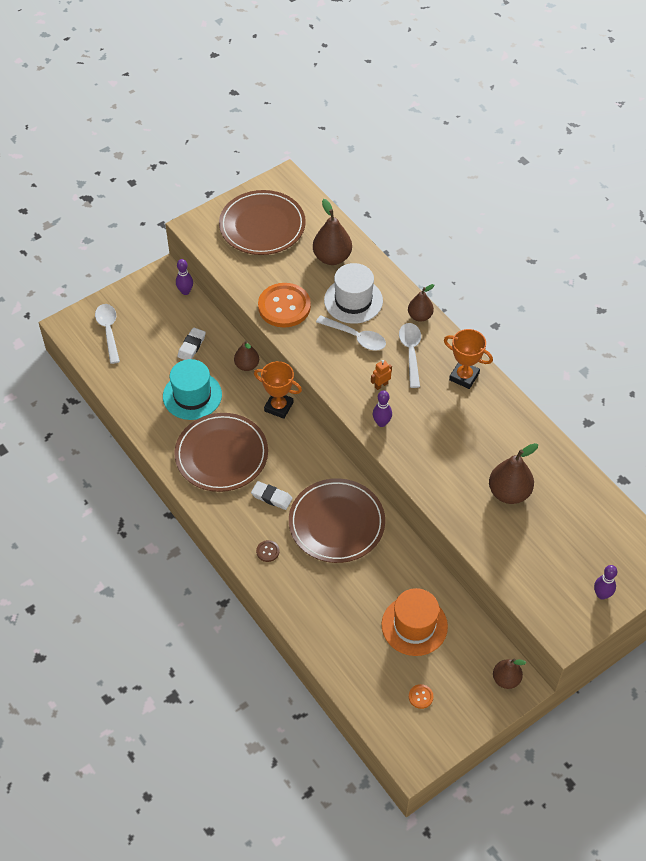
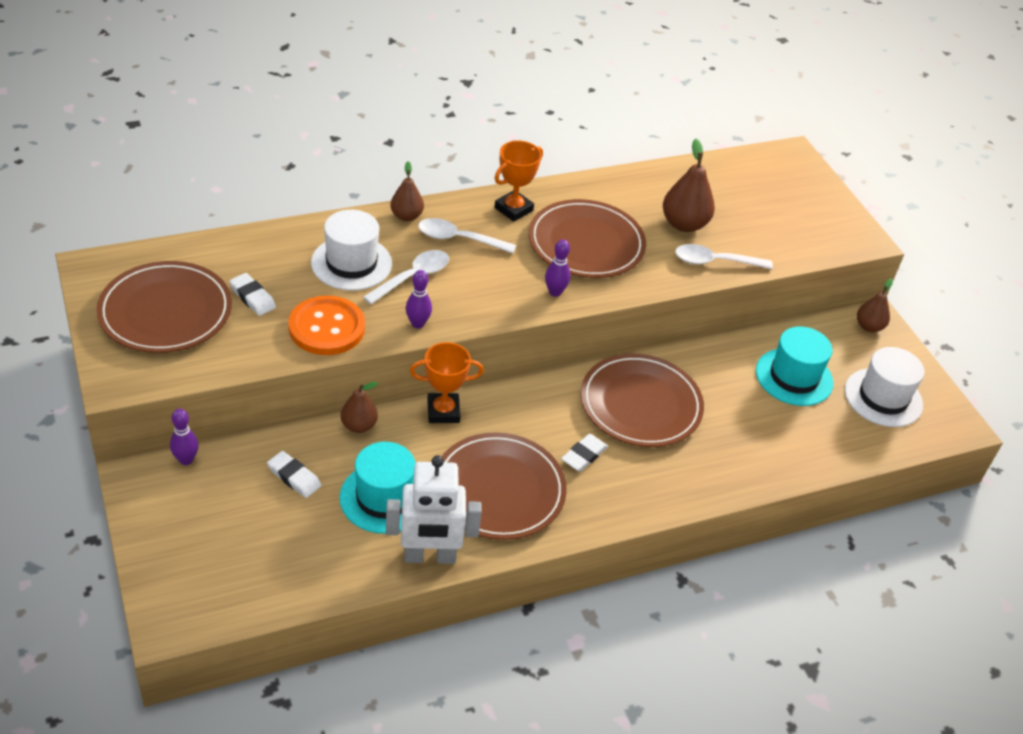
camera: 80 degrees left, 10 degrees down
white spoon [95,304,120,364] -> white spoon moved to [675,244,773,269]
orange trophy [254,361,302,419] -> orange trophy turned 45 degrees clockwise [410,342,484,423]
brown button [256,540,279,562] -> none
brown pear [313,199,352,265] -> none
orange robot [371,360,392,390] -> none
orange hat [382,588,448,656] -> turquoise hat [756,326,833,406]
orange button [409,684,434,709] -> white hat [845,347,924,427]
purple bowling pin [594,565,617,600] -> purple bowling pin moved to [405,270,432,329]
none -> white eraser [229,273,276,316]
none -> white robot [386,455,482,564]
none -> brown plate [529,199,646,278]

